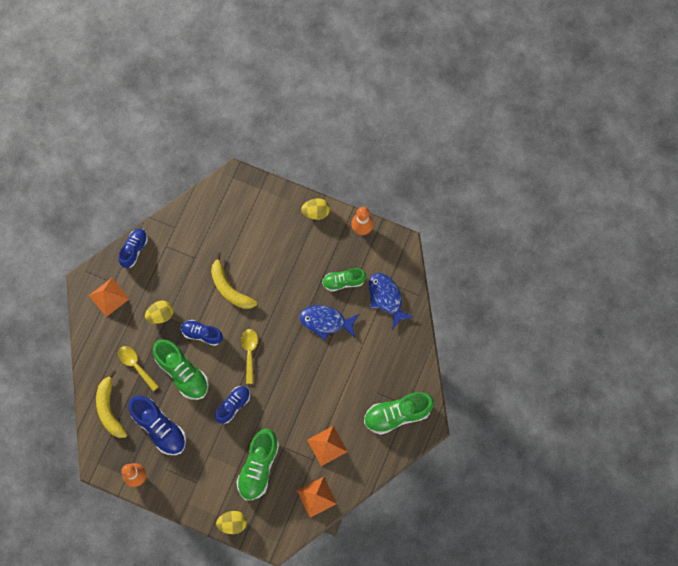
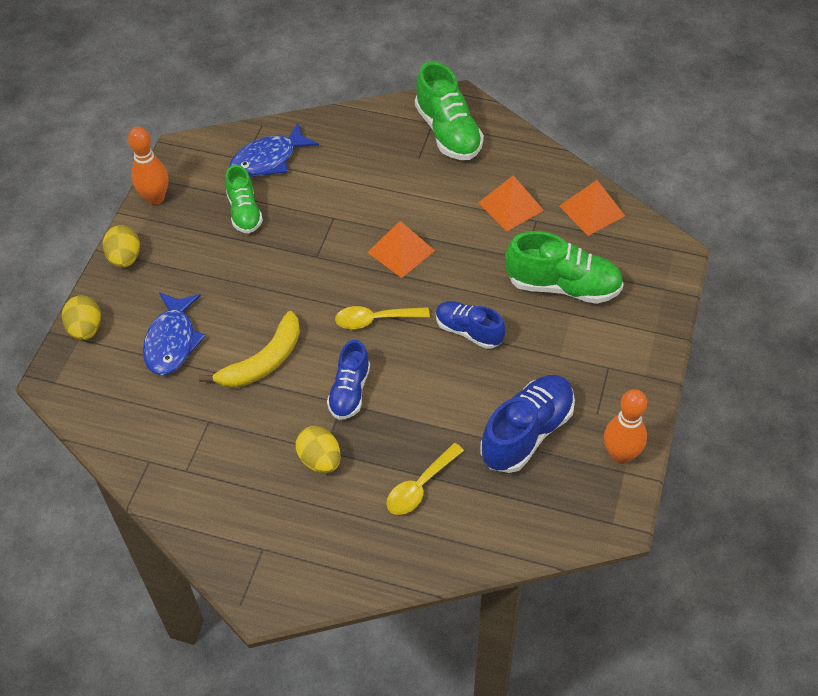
camera: 95 degrees left, 20 degrees down
orange pyramid [89,278,129,317] -> orange pyramid moved to [367,221,435,278]
yellow banana [96,370,127,438] -> none
blue shoe [118,229,148,268] -> none
green shoe [153,339,209,400] -> none
yellow egg [216,511,247,534] -> yellow egg moved to [62,295,101,340]
blue fish [299,305,359,340] -> blue fish moved to [143,292,206,375]

